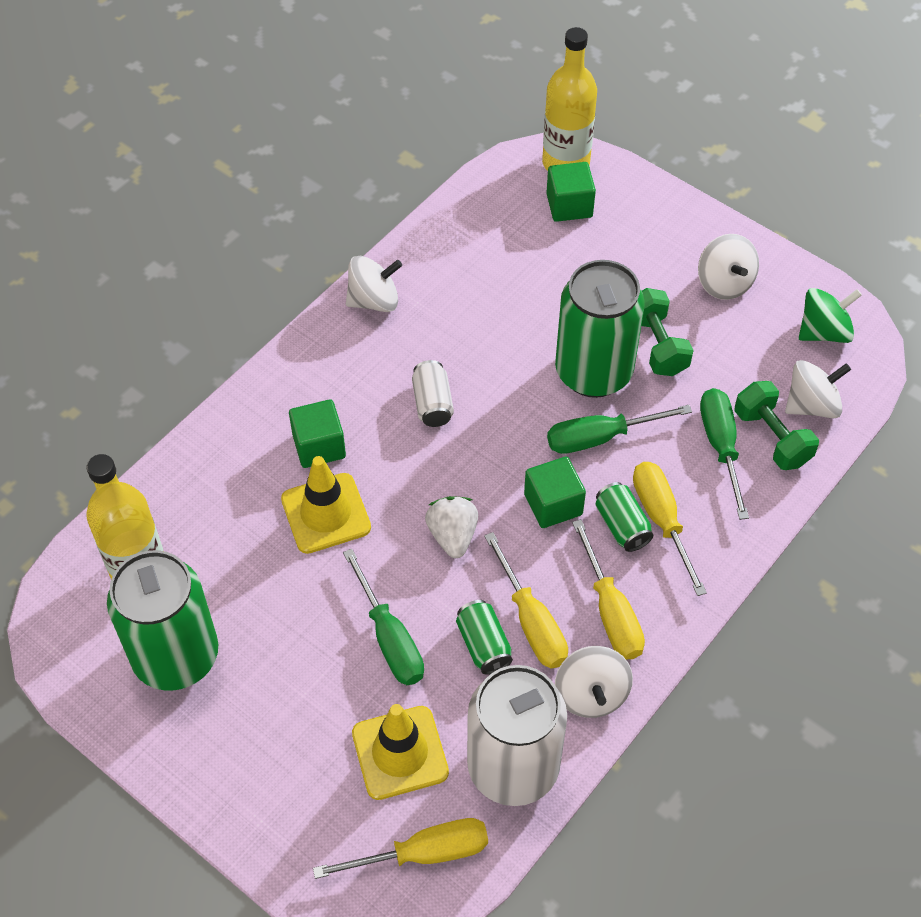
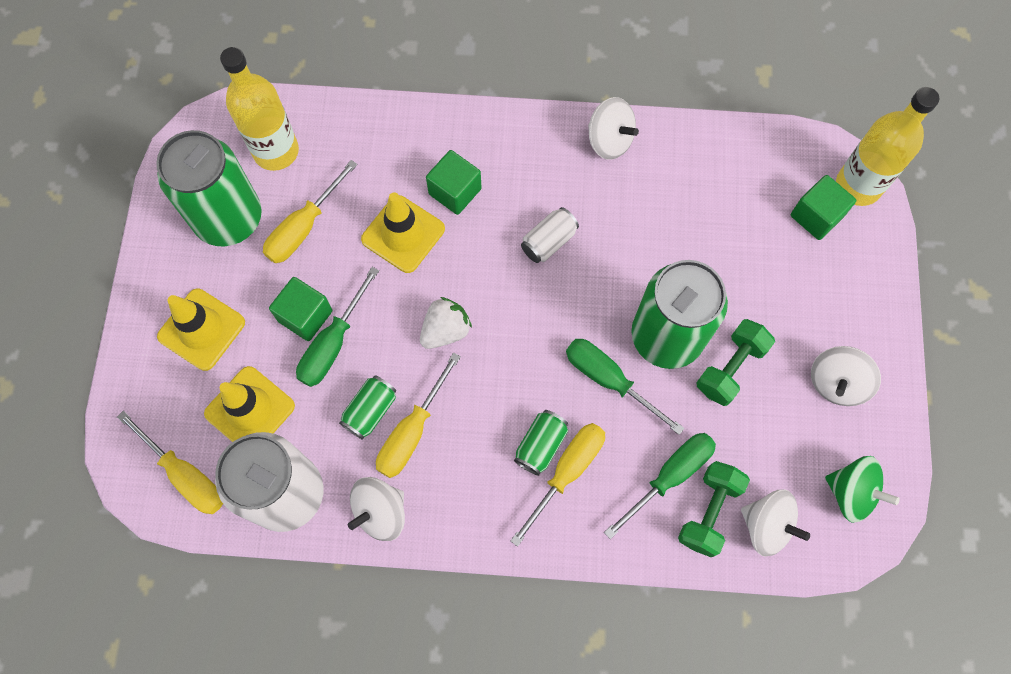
camera: 55 degrees right, 15 degrees up
green cube [524,456,586,528] -> green cube moved to [269,277,332,341]
yellow screwdriver [572,519,645,660] -> yellow screwdriver moved to [263,160,358,263]
none -> yellow traffic cone [157,289,245,371]

